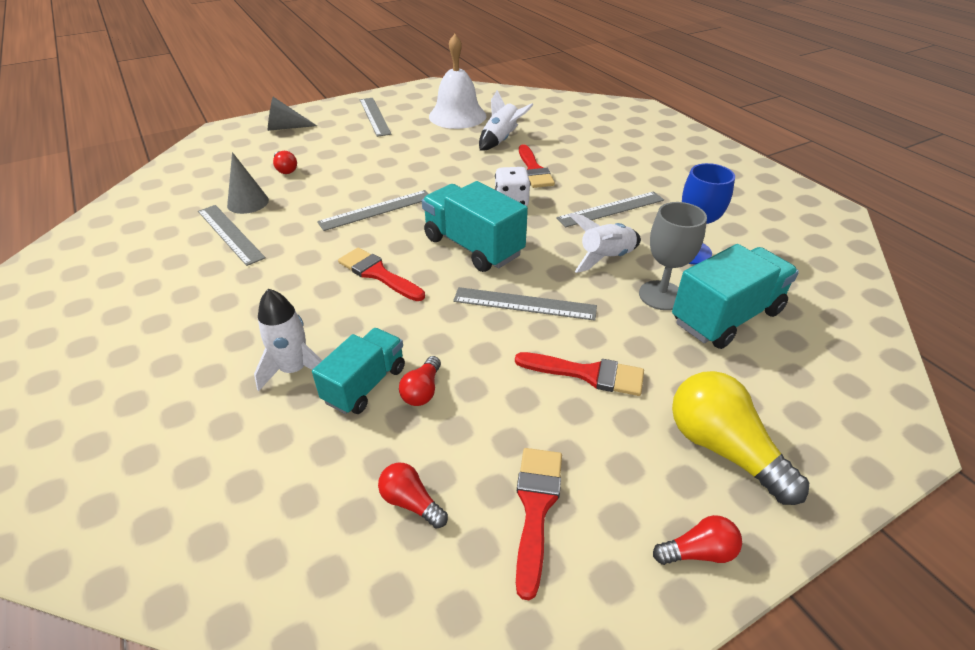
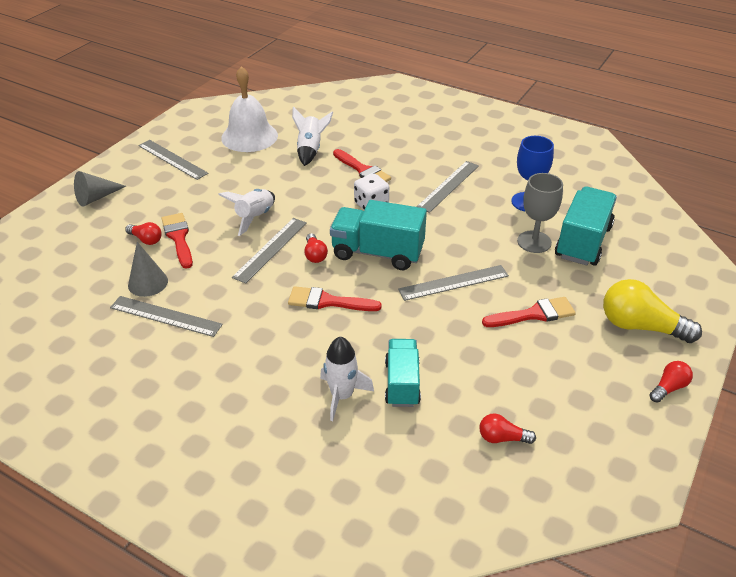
camera: 30 degrees left, 0 degrees up
red light bulb [399,356,441,406] -> red light bulb moved to [304,233,328,263]
red brush [516,448,562,600] -> red brush moved to [161,213,193,269]
white rocket [569,213,641,273] -> white rocket moved to [218,189,275,236]

